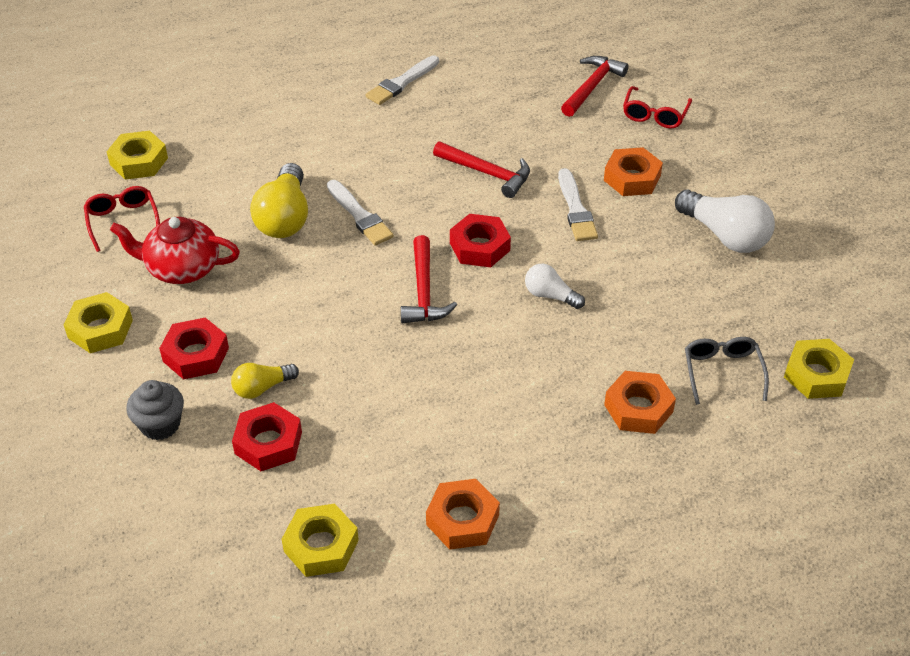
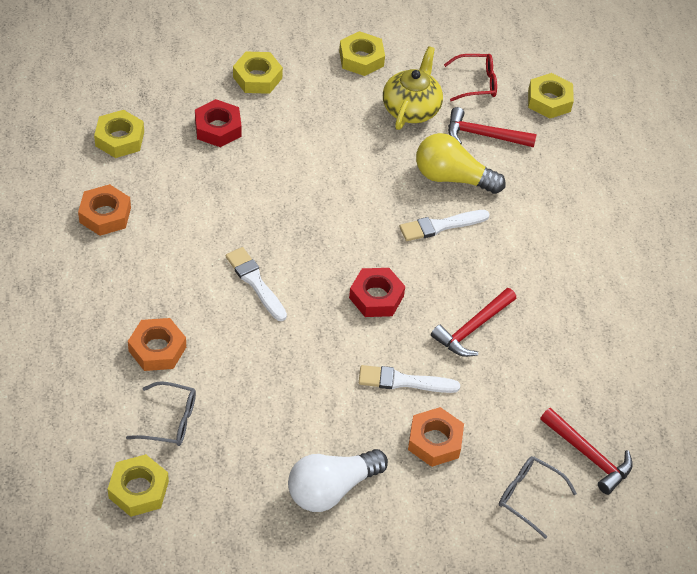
camera: 100 degrees right, 5 degrees up
red teapot [110,217,240,284] -> yellow teapot [383,46,443,130]
grey cupcake [127,380,184,440] -> yellow nut [233,52,283,94]
red nut [159,318,229,379] -> none
yellow light bulb [231,363,299,399] -> none
white brush [365,55,439,105] -> white brush moved to [226,247,287,321]
red hammer [401,235,457,323] -> red hammer moved to [448,107,537,147]
white light bulb [525,264,585,309] -> none
red glasses [623,86,692,129] -> grey glasses [499,456,577,539]

